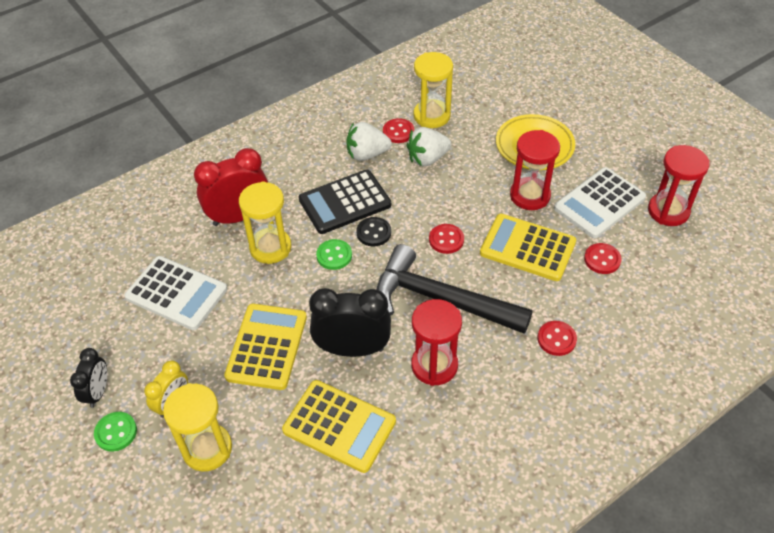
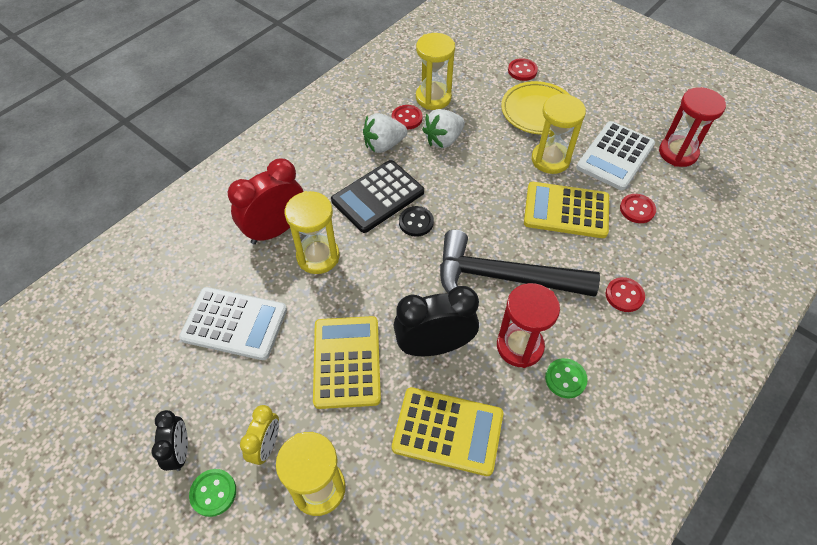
camera: 15 degrees left, 5 degrees up
green button [316,239,352,270] -> green button moved to [545,358,588,398]
red button [429,224,464,254] -> red button moved to [508,58,538,81]
red hourglass [510,130,560,210] -> yellow hourglass [532,93,586,174]

